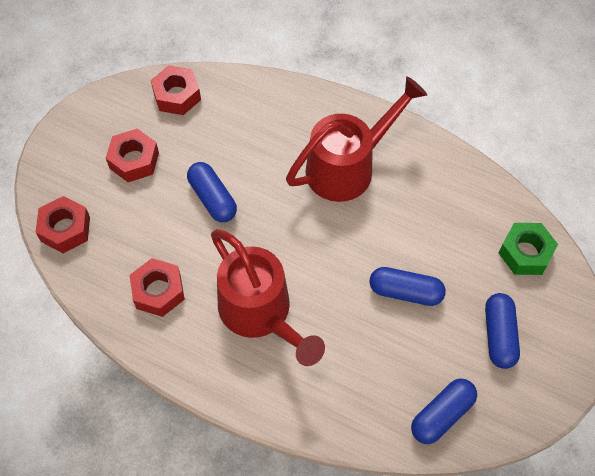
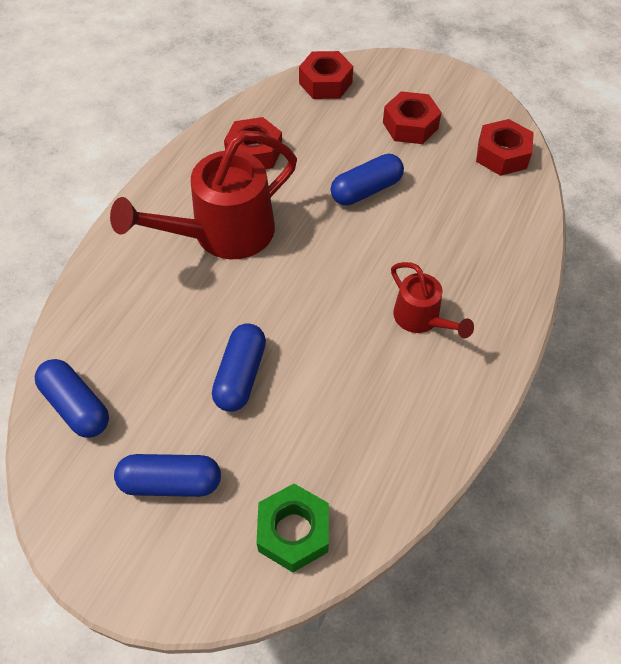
camera: 90 degrees right, 5 degrees down
red watering can [286,76,427,202] -> red watering can [391,262,474,338], size x0.53

